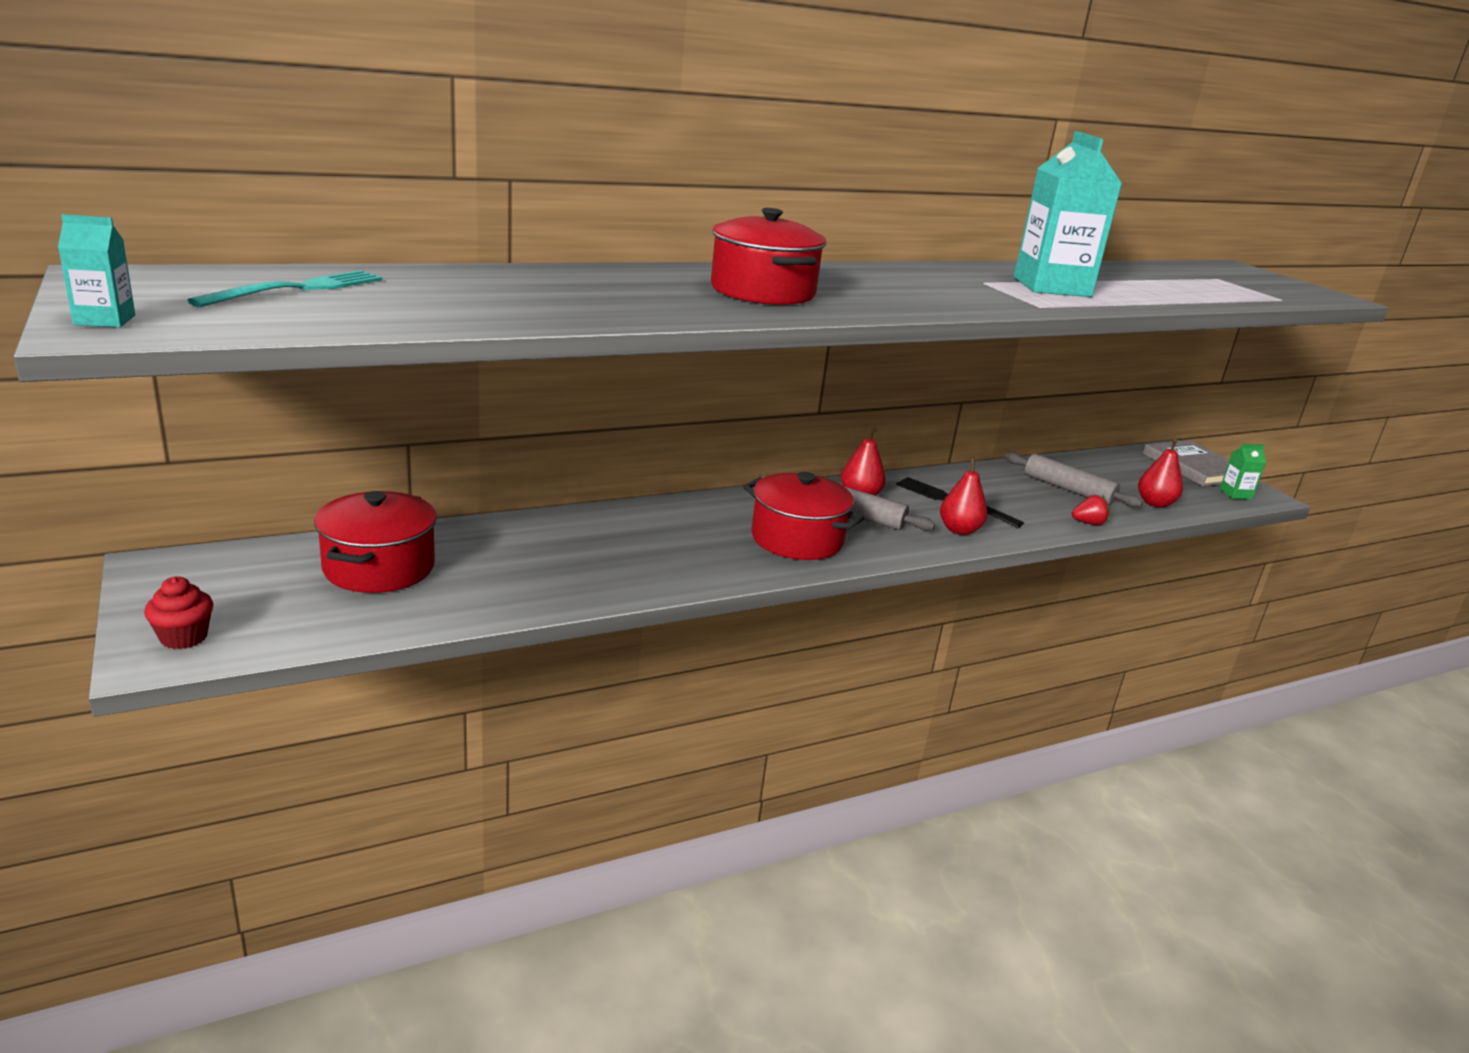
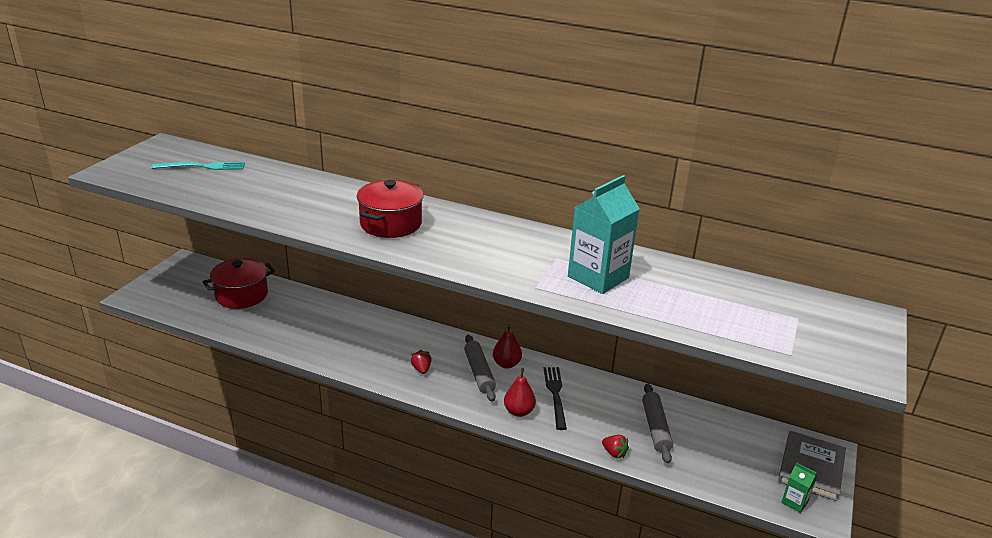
camera: 50 degrees right, 5 degrees up
turquoise carton [58,214,135,327] -> none
red cupcake [144,576,213,649] -> none
red pot [743,472,864,560] -> red strawberry [411,350,432,374]
red pear [1138,439,1183,508] -> none

